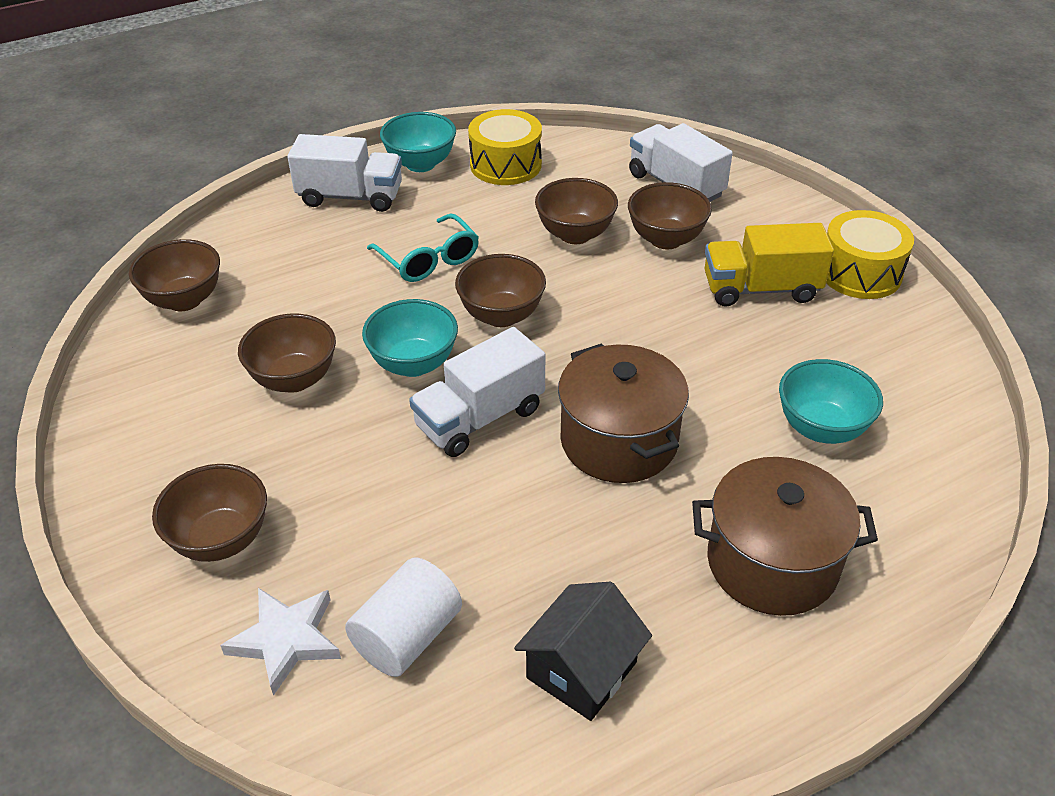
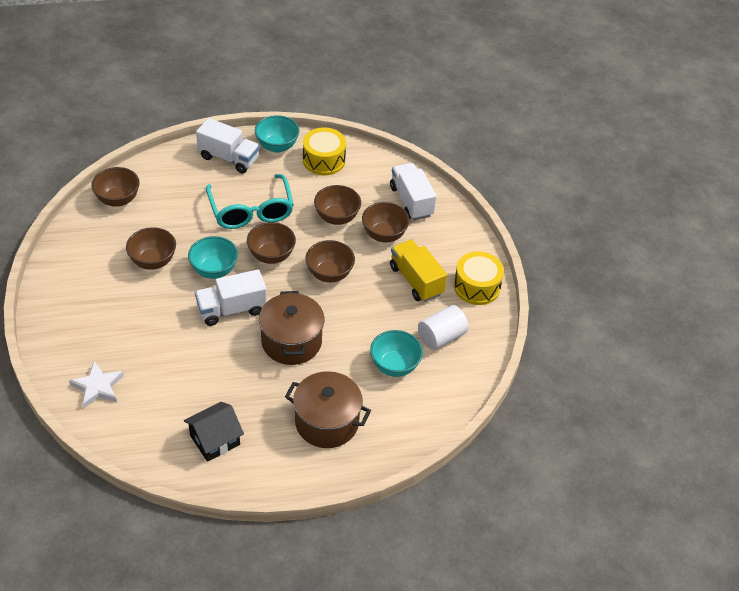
camera: 15 degrees right, 5 degrees up
brown bowl [152,464,267,562] -> brown bowl moved to [305,240,355,283]
white cylinder [345,558,462,677] -> white cylinder moved to [418,305,469,350]
turquoise glasses [367,214,479,282] -> turquoise glasses [206,174,294,229], size x1.52
yellow truck [704,223,834,307] -> yellow truck turned 45 degrees clockwise [390,239,447,302]

